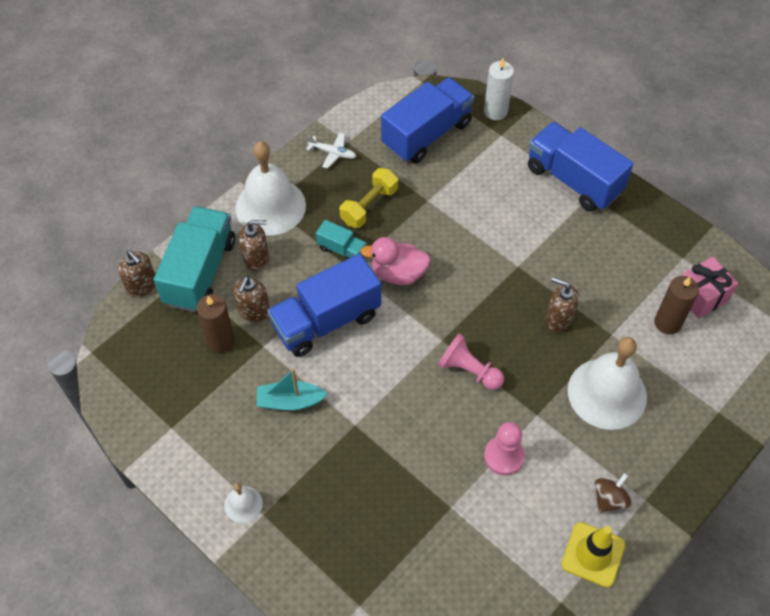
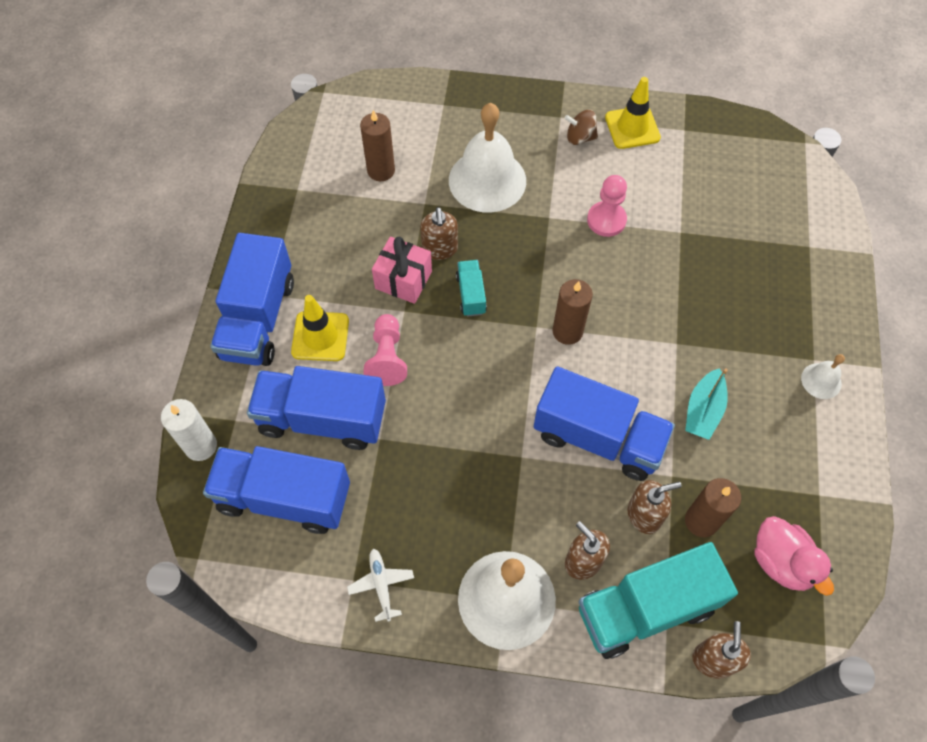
camera: 125 degrees left, 5 degrees up
turquoise boat [257,369,328,410] -> turquoise boat turned 60 degrees clockwise [685,368,728,440]
turquoise truck [316,220,367,259] -> turquoise truck moved to [456,260,487,317]
yellow dumbbell [339,168,398,228] -> none
pink duck [361,237,431,285] -> pink duck moved to [754,516,834,596]
pink pawn [438,333,504,390] -> pink pawn moved to [363,314,407,386]
pink gift [681,257,738,319] -> pink gift moved to [372,237,432,304]
none -> blue truck [247,366,386,450]
none -> yellow traffic cone [291,295,349,361]
none -> brown candle [553,279,593,345]

